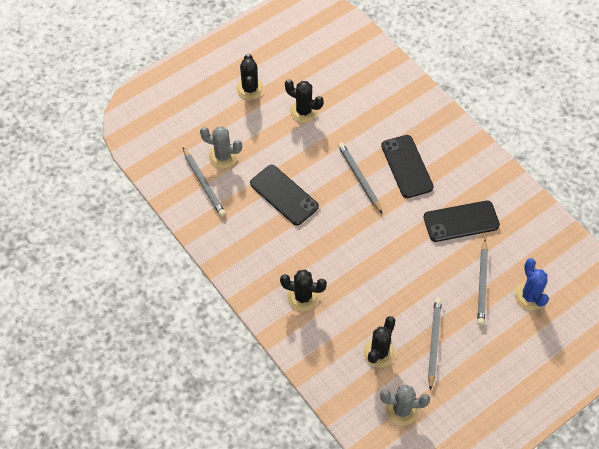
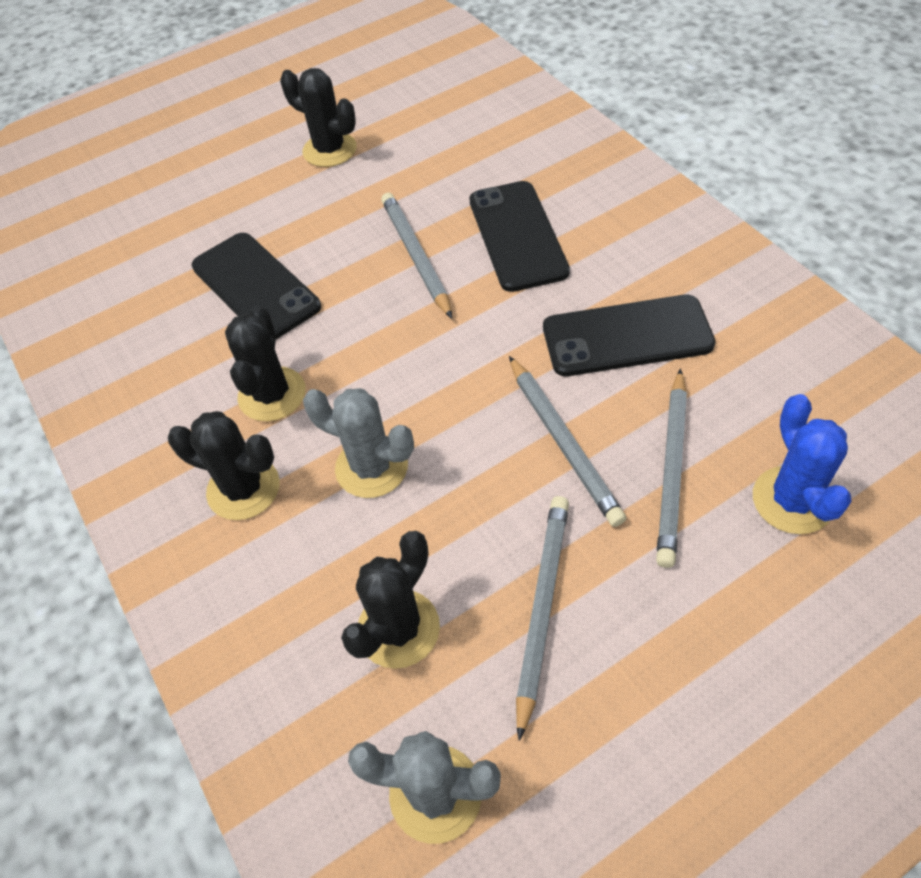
camera: 10 degrees right, 5 degrees down
grey pencil [183,147,226,217] -> grey pencil moved to [509,356,626,527]
grey cactus [200,126,242,168] -> grey cactus moved to [303,388,414,498]
black cactus [236,54,264,100] -> black cactus moved to [225,306,306,422]

